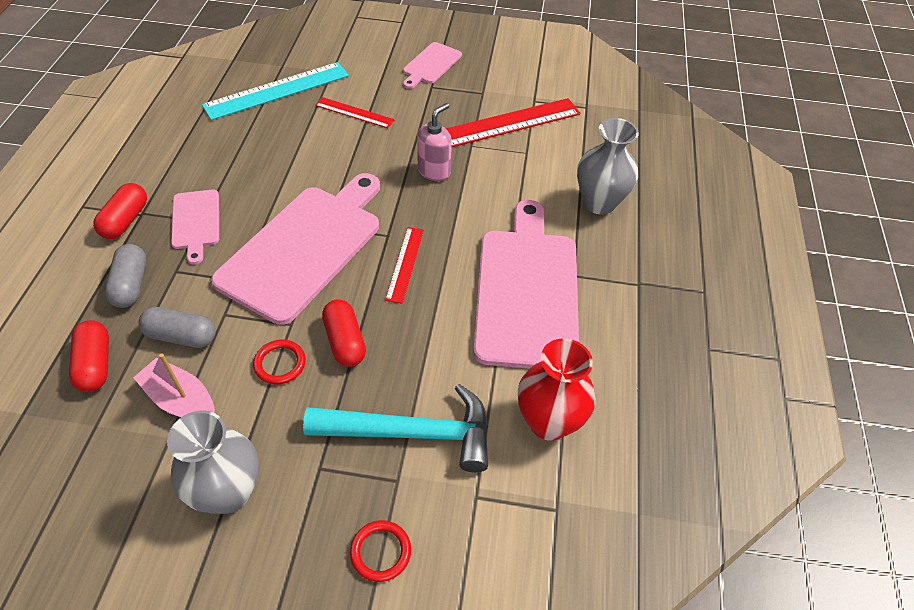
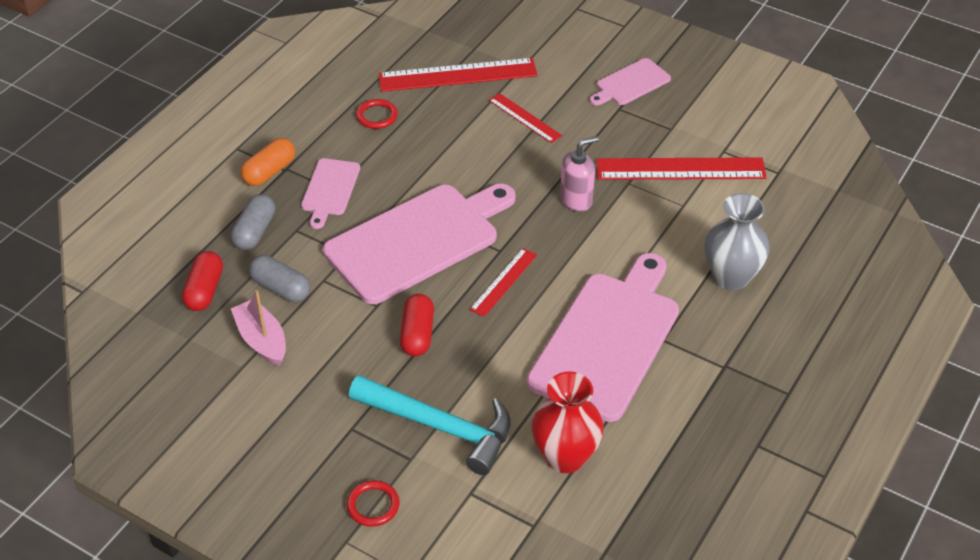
camera: 25 degrees right, 5 degrees down
red capsule [93,183,147,239] -> orange capsule [241,138,295,186]
grey vase [167,410,259,514] -> none
turquoise ruler [202,62,349,120] -> red ruler [378,58,538,92]
red ring [253,339,306,385] -> red ring moved to [356,99,398,129]

